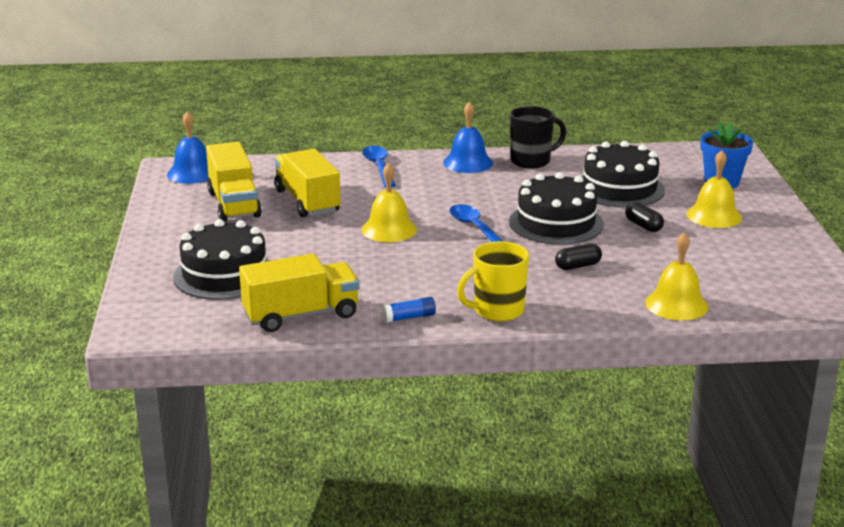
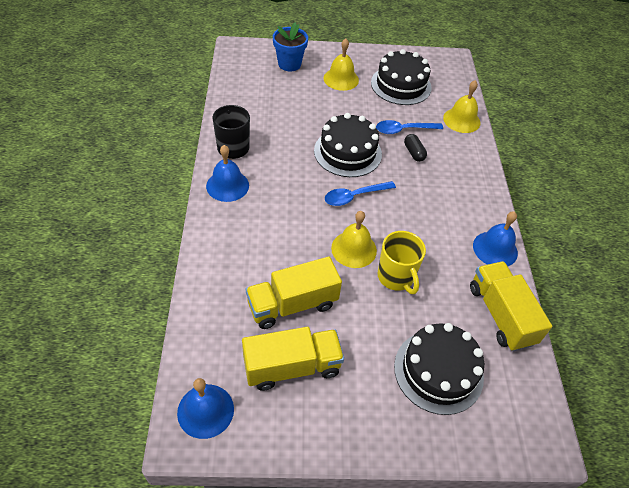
camera: 90 degrees left, 25 degrees up
blue spoon [362,146,396,187] -> blue spoon moved to [376,120,443,134]
blue glue stick [382,297,436,323] -> blue bell [473,211,518,266]
yellow mug [457,241,529,321] -> yellow mug moved to [377,231,426,294]
black cake [581,141,665,208] -> black cake moved to [371,49,432,105]
black capsule [625,202,664,232] -> none

